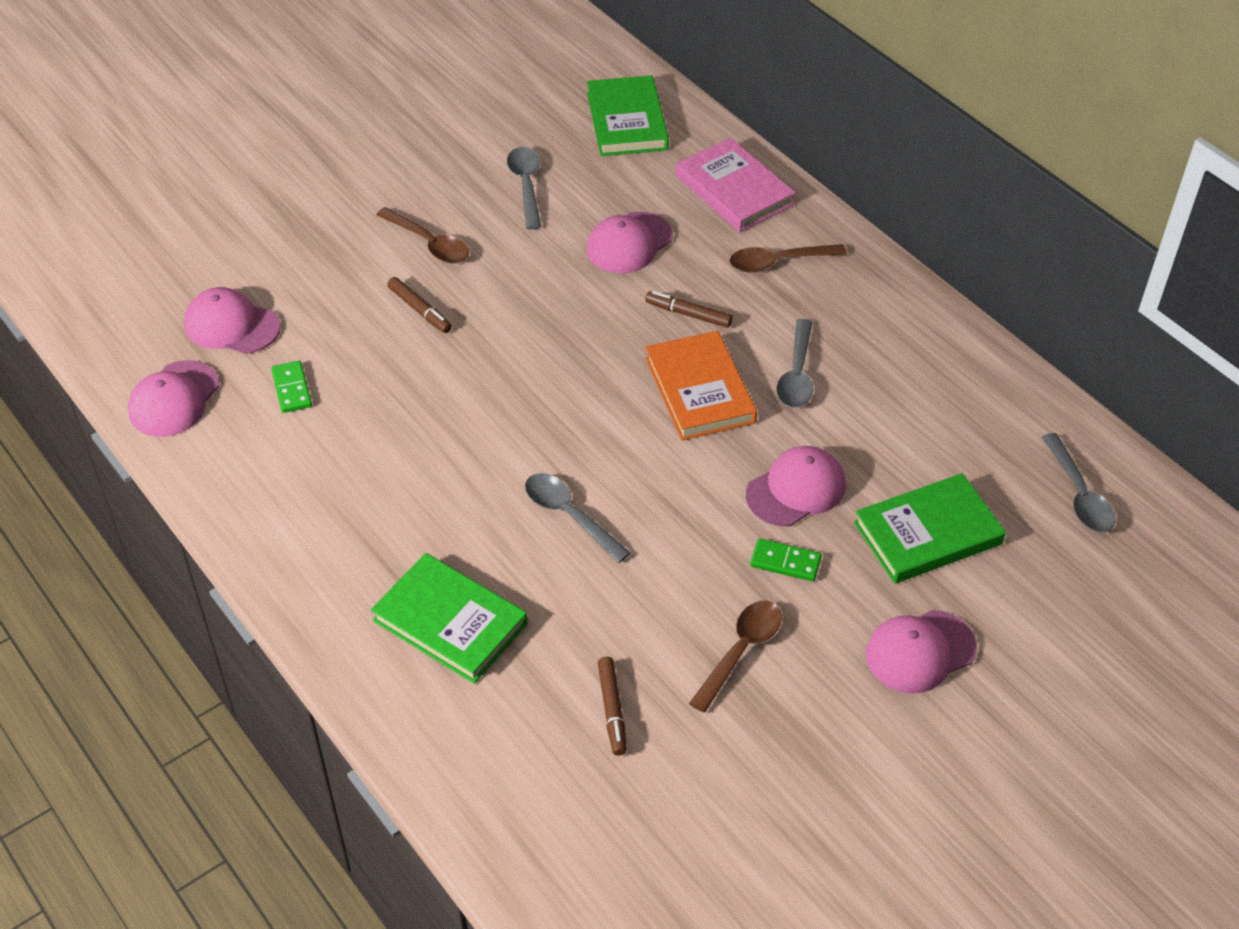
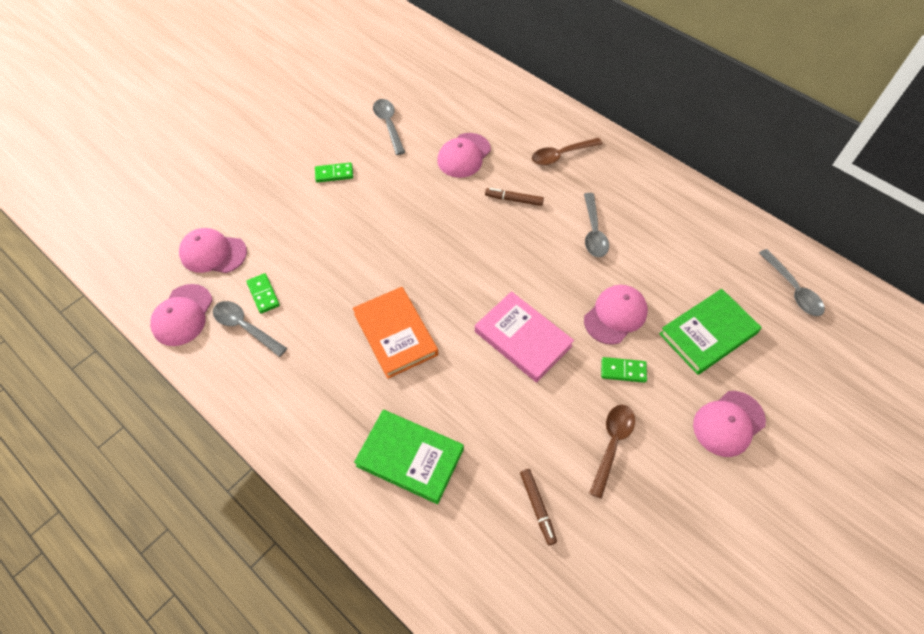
camera: 10 degrees left, 10 degrees up
brown spoon [376,207,469,263] -> green domino [315,162,353,182]
brown marker [387,277,452,333] -> none
grey spoon [525,473,631,563] -> grey spoon moved to [213,301,287,357]
green book [587,75,669,156] -> none
orange book [645,331,757,440] -> orange book moved to [353,287,438,379]
pink book [676,138,796,232] -> pink book moved to [475,291,574,383]

